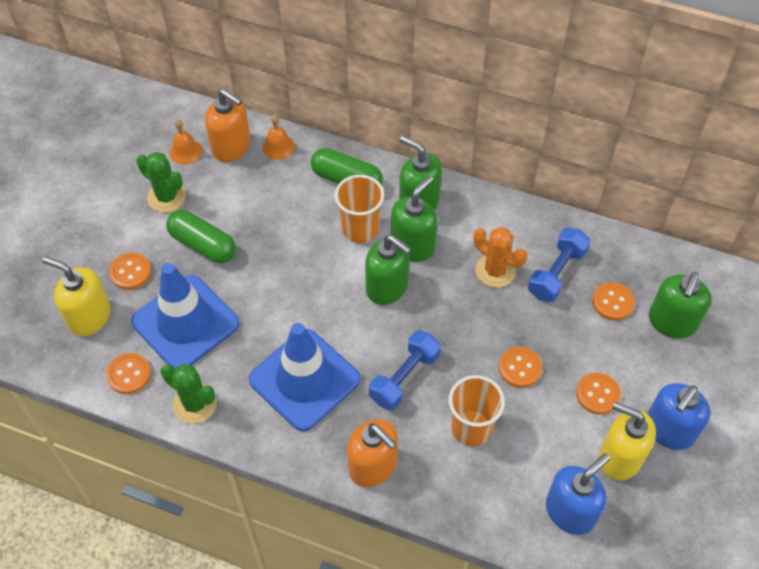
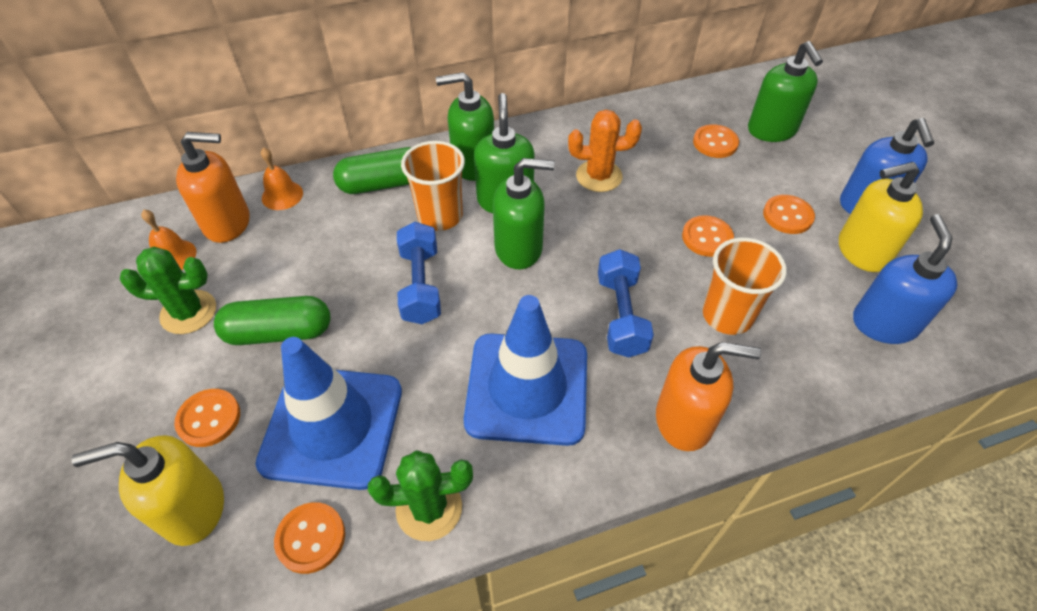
camera: 40 degrees left, 5 degrees down
blue dumbbell [528,228,590,302] -> blue dumbbell moved to [397,222,441,324]

